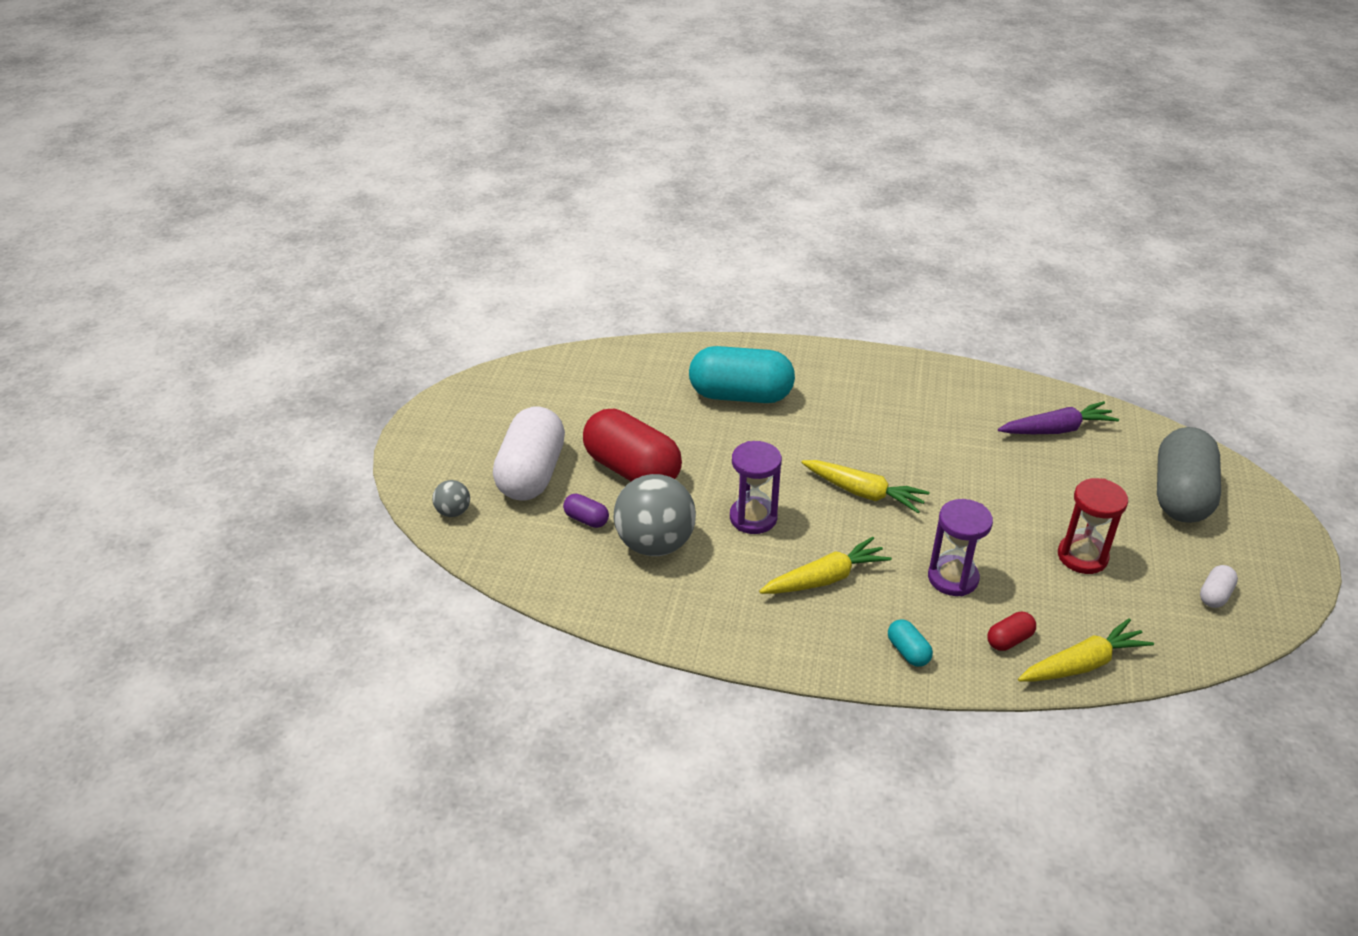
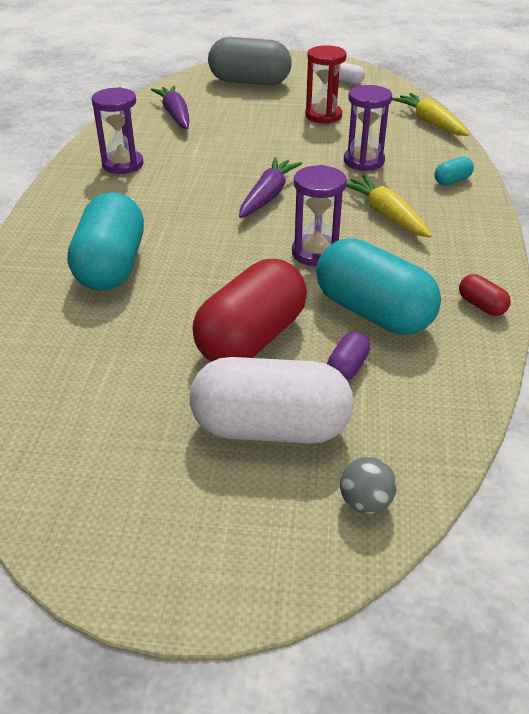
camera: 95 degrees left, 0 degrees up
grey ball [613,474,696,556] -> turquoise capsule [316,238,441,335]
yellow carrot [801,460,930,513] -> purple carrot [239,157,302,218]
red capsule [987,612,1036,651] -> red capsule moved to [459,274,511,316]
none -> purple hourglass [92,87,144,174]

